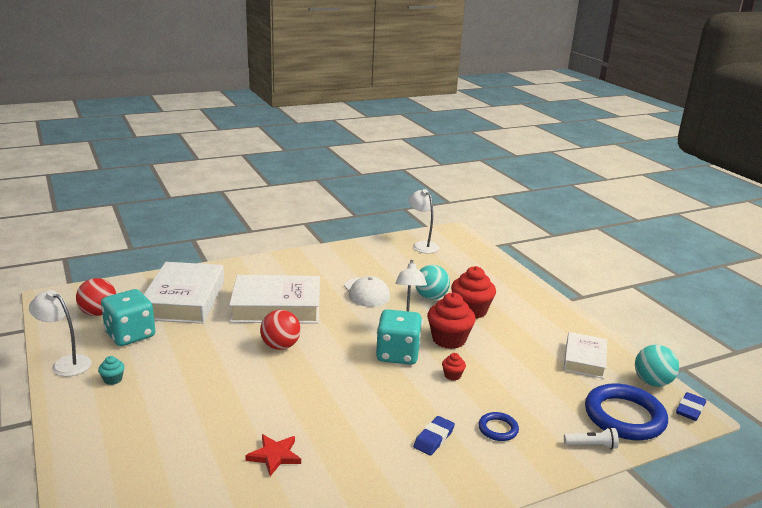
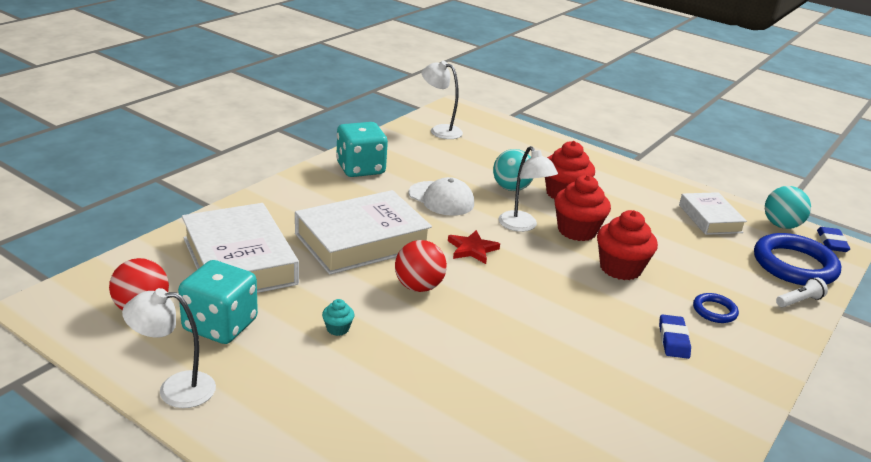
camera: 30 degrees left, 5 degrees up
turquoise cupcake [98,356,125,385] -> turquoise cupcake moved to [322,299,355,336]
red star [245,434,301,476] -> red star moved to [448,230,500,264]
turquoise dice [376,309,422,365] -> turquoise dice moved to [336,122,388,177]
red cupcake [442,353,466,381] -> red cupcake [597,210,658,280], size x2.16

